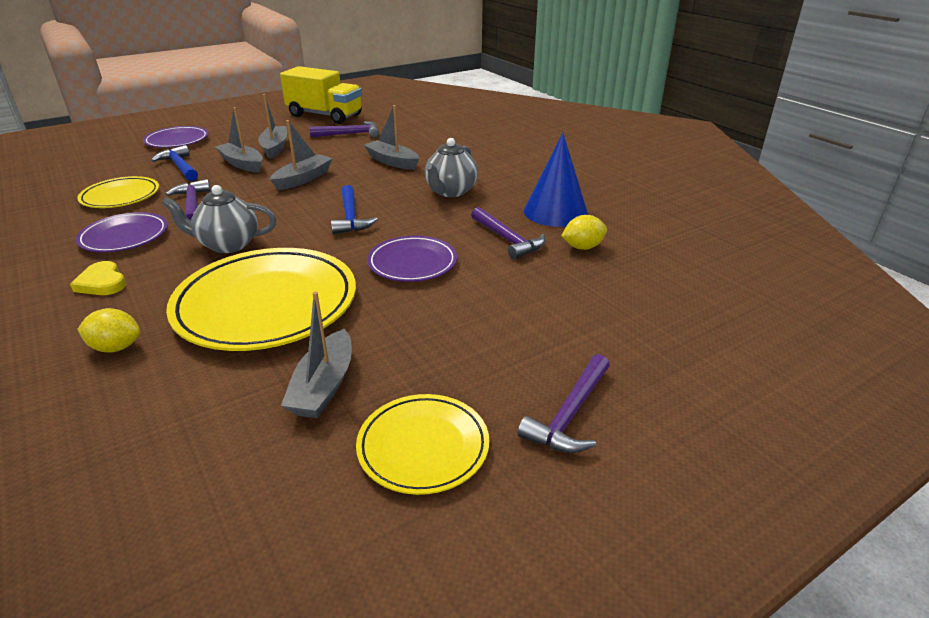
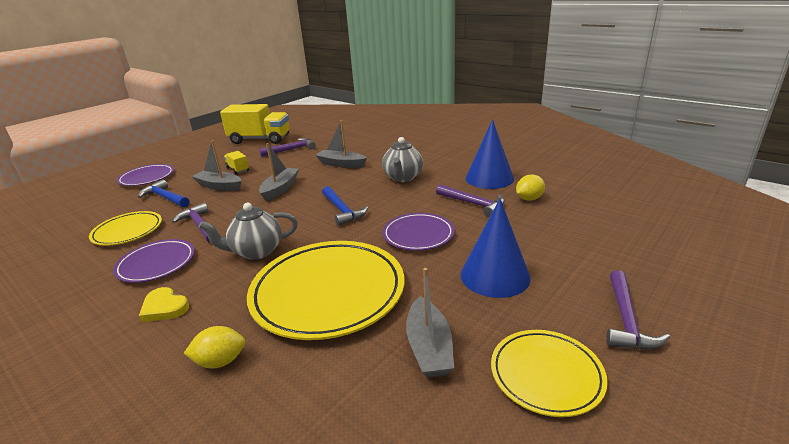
camera: 15 degrees left, 5 degrees down
grey boat [258,94,287,159] -> yellow truck [224,151,249,175]
none -> blue cone [461,199,531,298]

